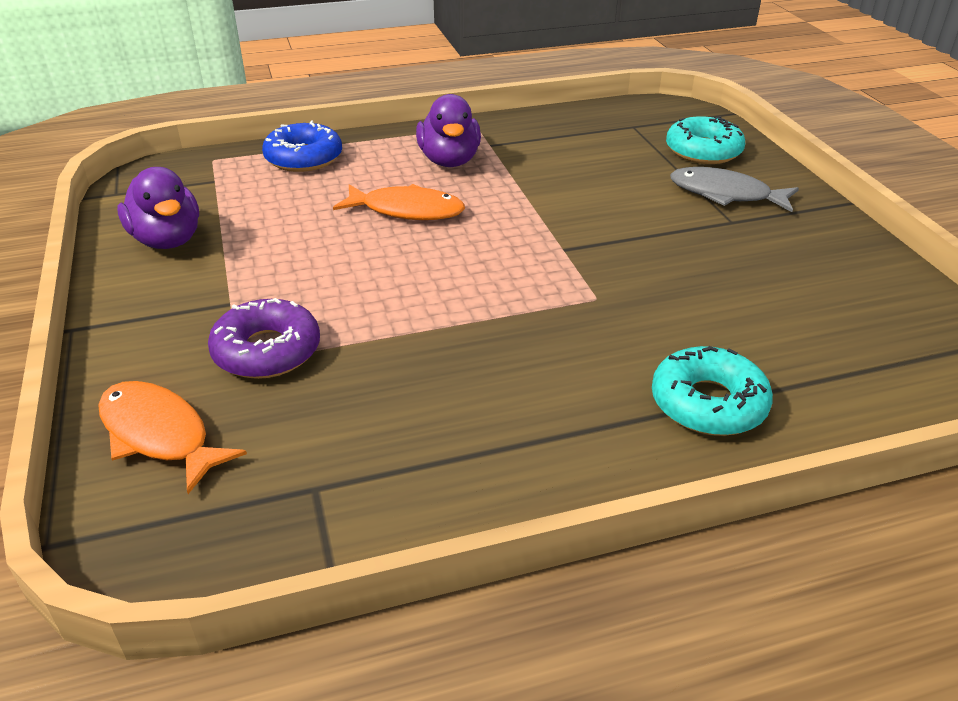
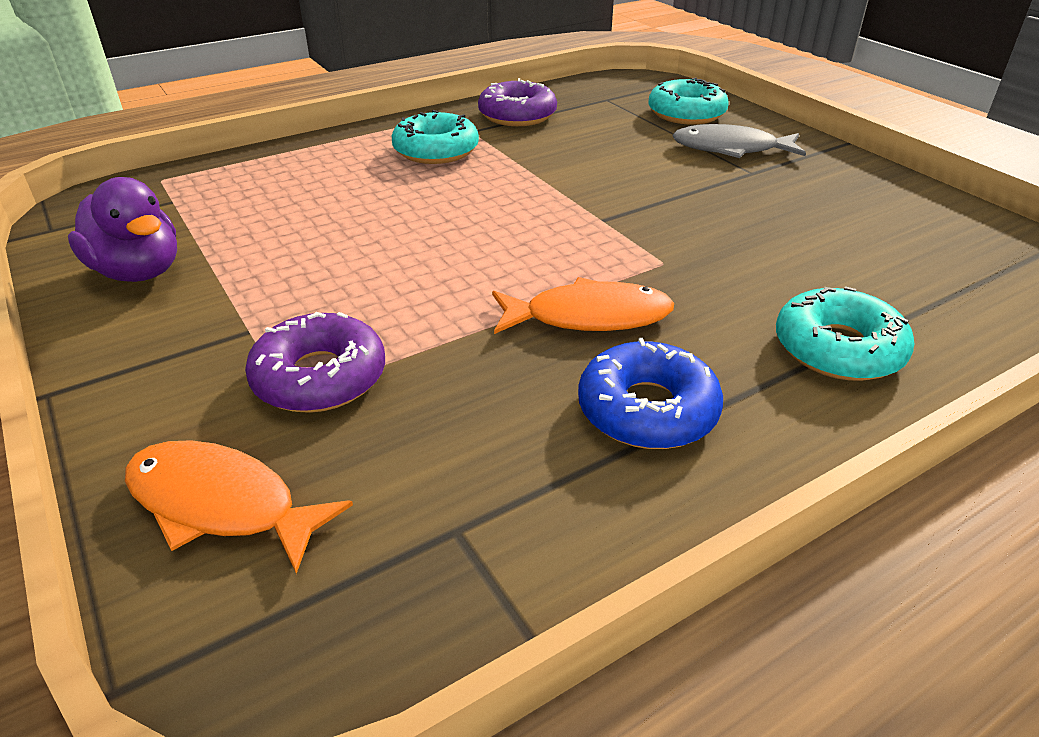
camera: 15 degrees left, 0 degrees up
blue donut [262,121,342,172] -> blue donut moved to [578,338,723,449]
orange fish [333,184,465,220] -> orange fish moved to [492,277,674,334]
purple duck [416,94,481,167] -> turquoise donut [392,110,479,164]
none -> purple donut [478,78,557,126]

